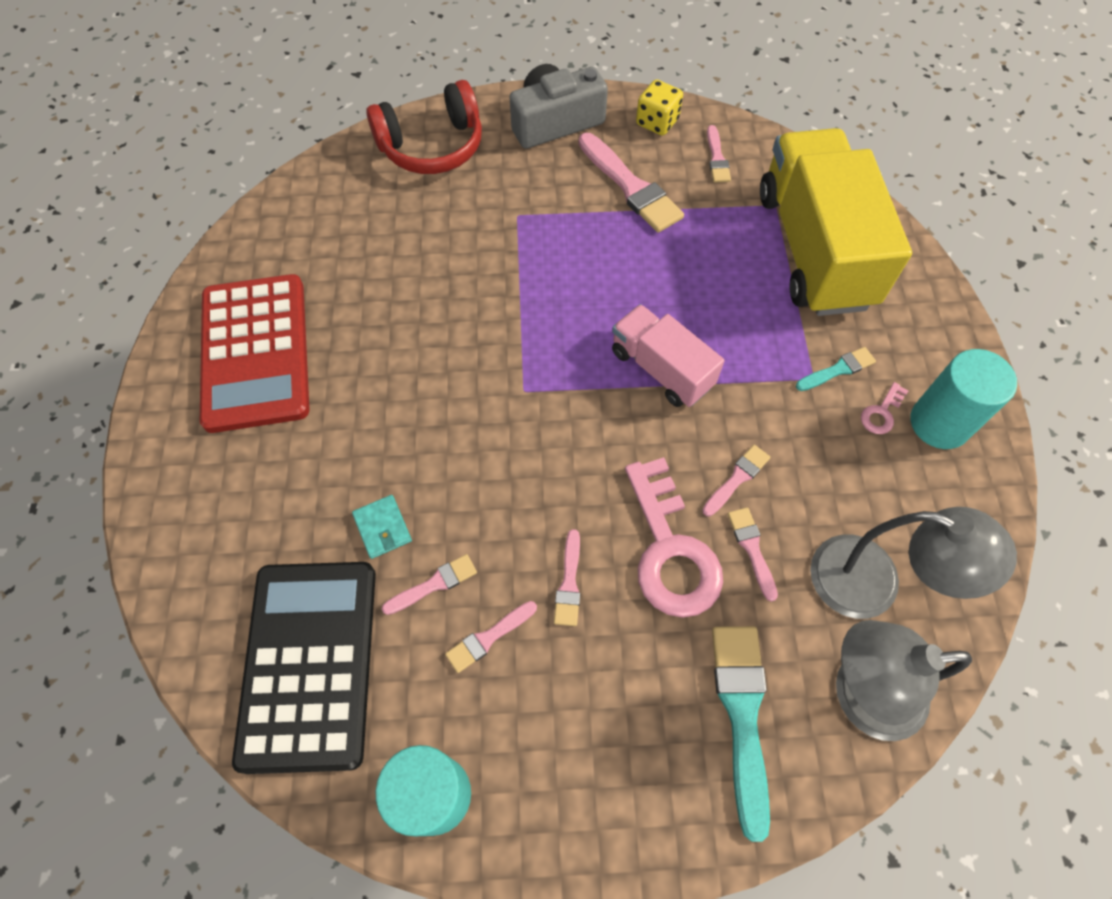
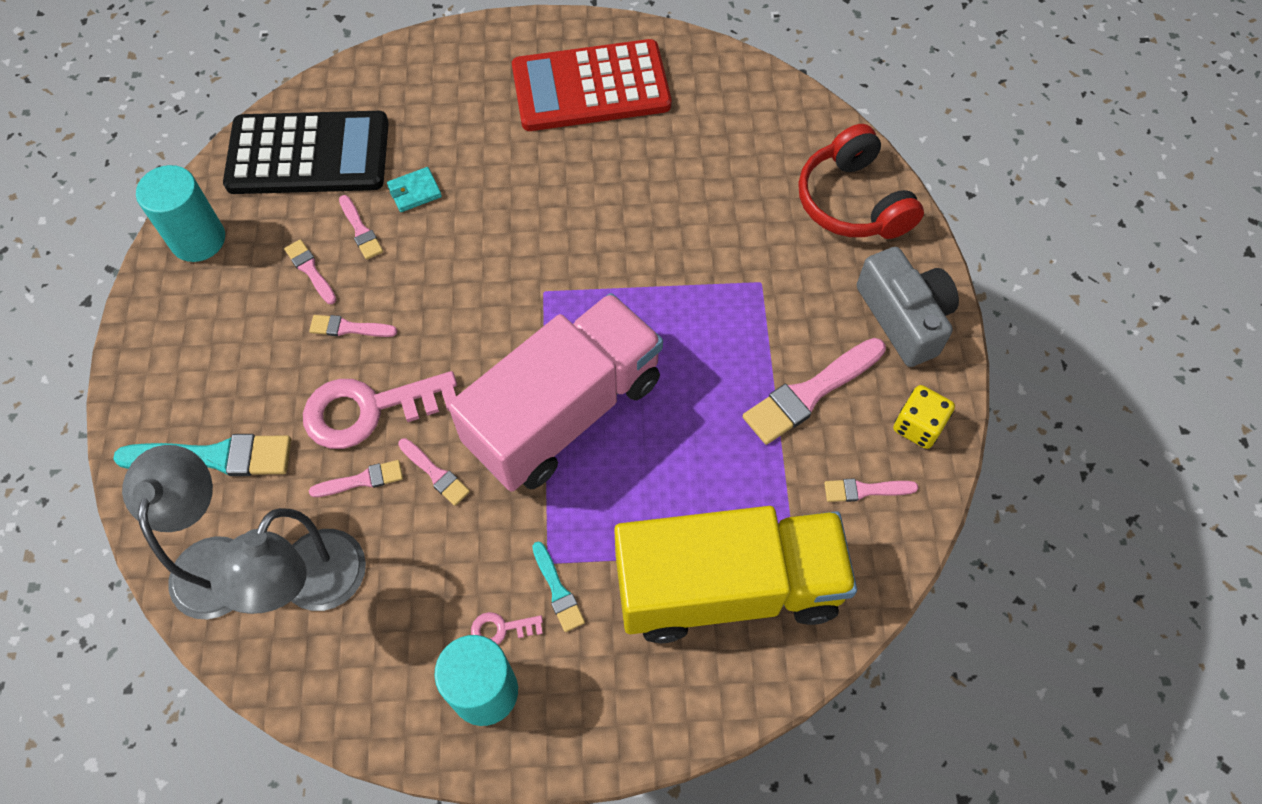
camera: 90 degrees right, 0 degrees up
pink truck [612,304,725,407] -> pink truck [448,293,663,492], size x1.84
pink key [861,382,908,434] -> pink key turned 45 degrees counterclockwise [471,612,543,644]

